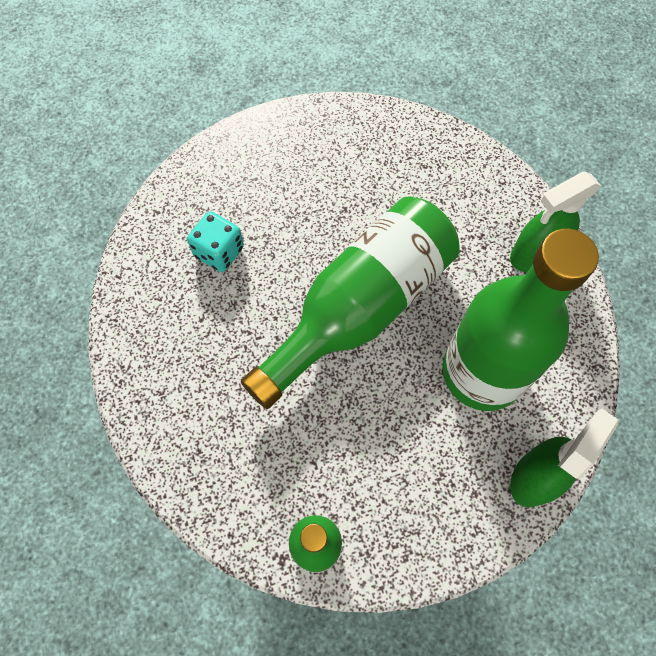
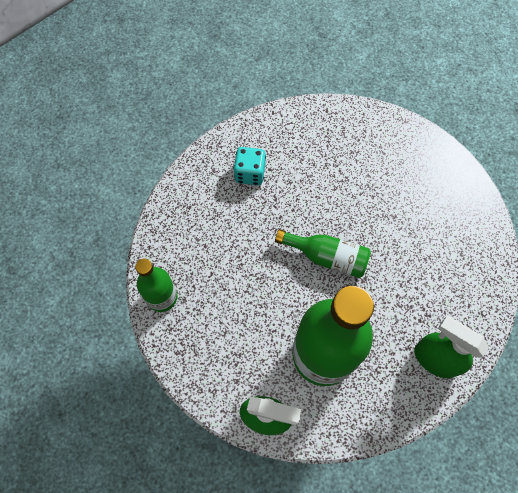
camera: 65 degrees right, 0 degrees up
turquoise dice [187,211,244,272] -> turquoise dice moved to [234,147,266,185]
green bottle [241,196,460,409] -> green bottle [275,229,371,278], size x0.52

